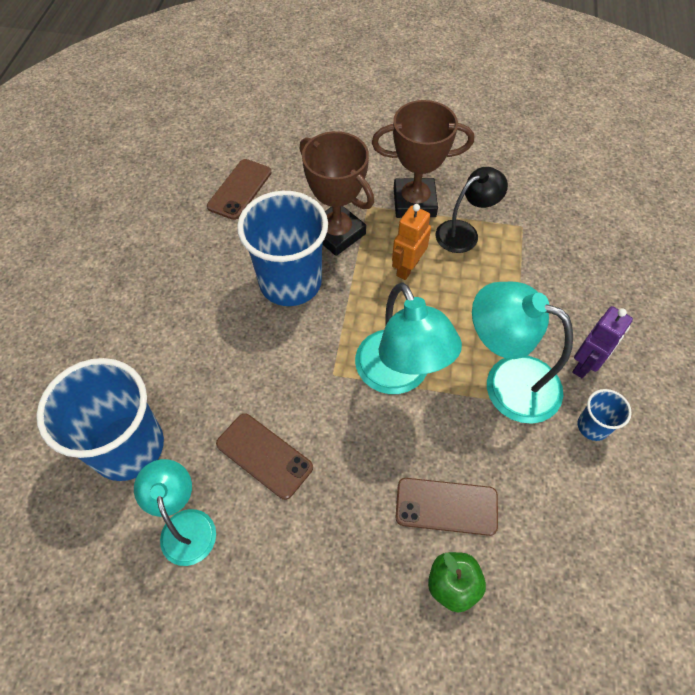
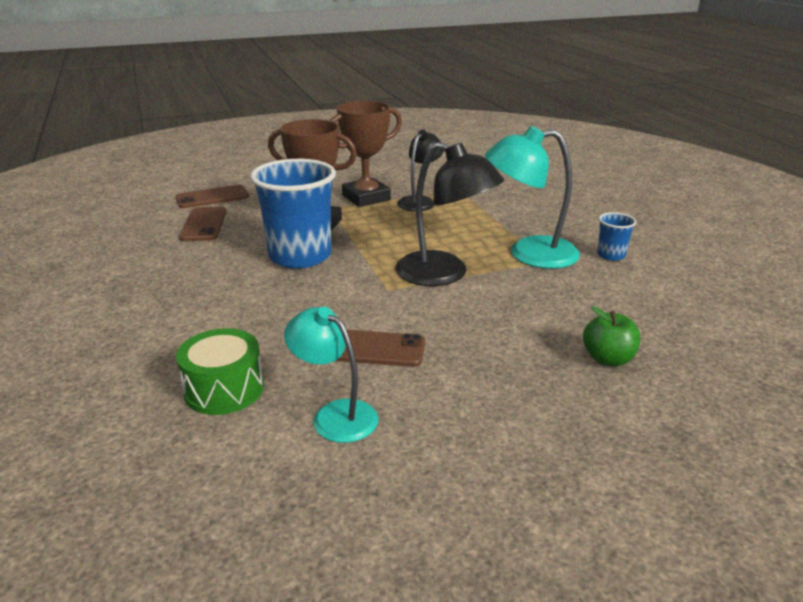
camera: 30 degrees left, 30 degrees down
blue cup [36,358,164,481] -> green drum [176,328,264,415]
turquoise lamp [355,283,462,394] -> black lamp [396,142,504,286]
orange robot [392,204,431,280] -> none
brown phone [396,478,498,536] -> brown phone moved to [176,185,249,208]
purple robot [572,306,633,379] -> none

